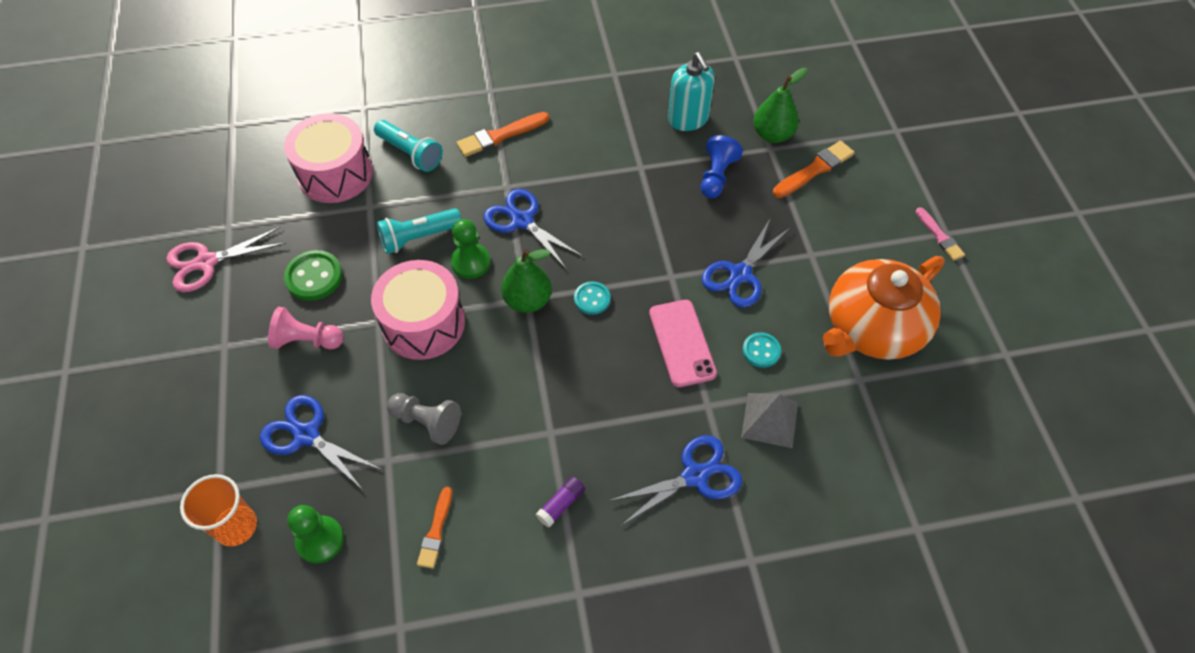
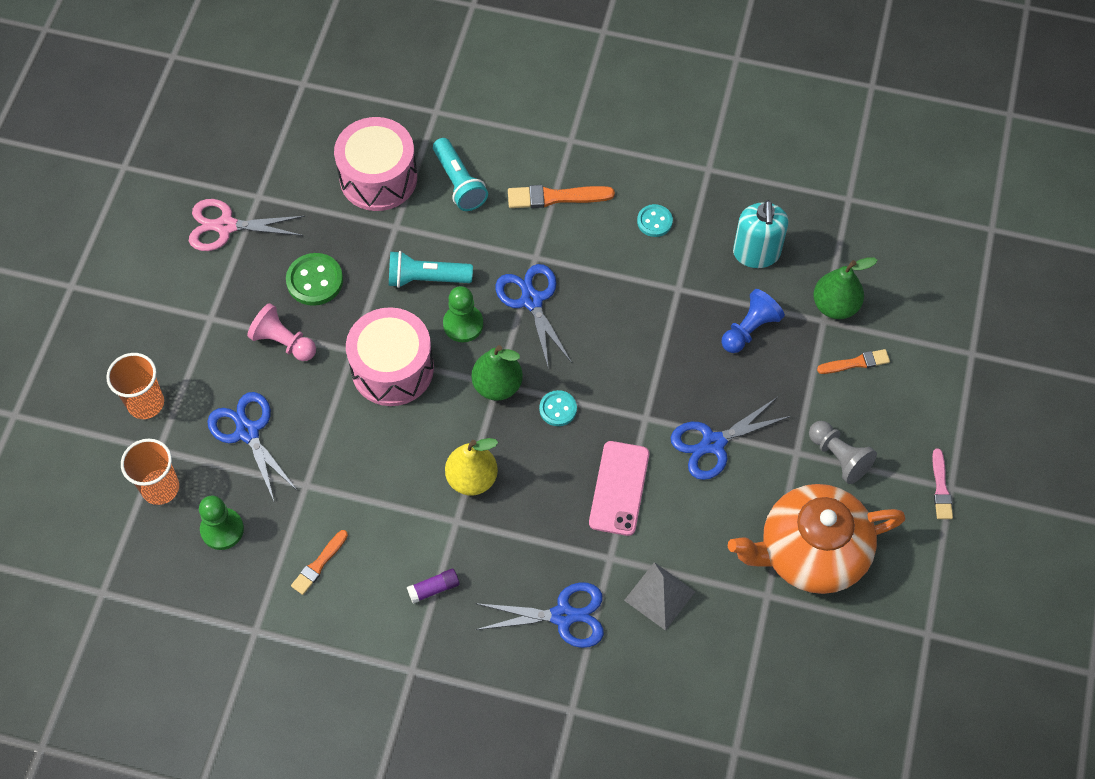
camera: 25 degrees right, 5 degrees up
grey pawn [387,393,461,445] -> grey pawn moved to [809,421,877,484]
turquoise button [743,332,781,368] -> turquoise button moved to [637,204,673,237]
orange brush [773,141,855,198] -> orange brush [817,349,890,374], size x0.65
none -> orange cup [106,353,164,419]
none -> yellow pear [445,438,498,496]

